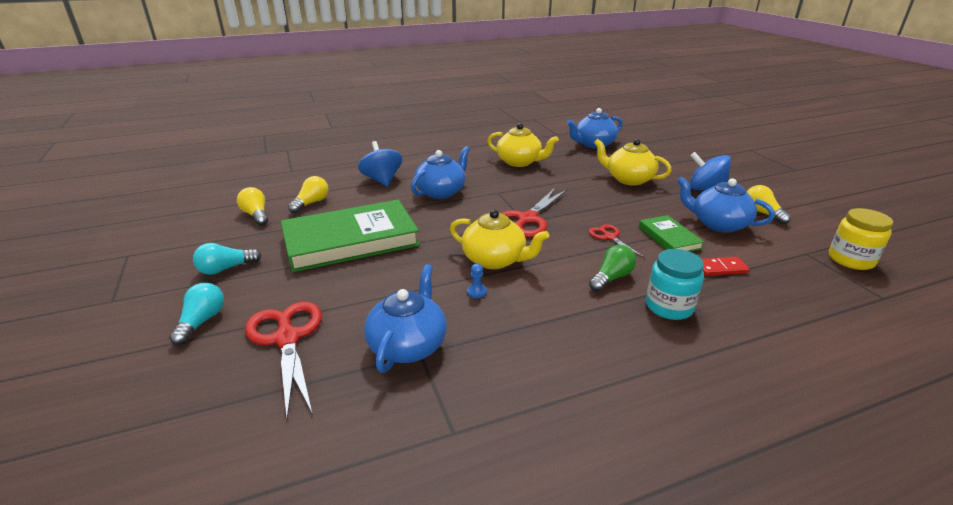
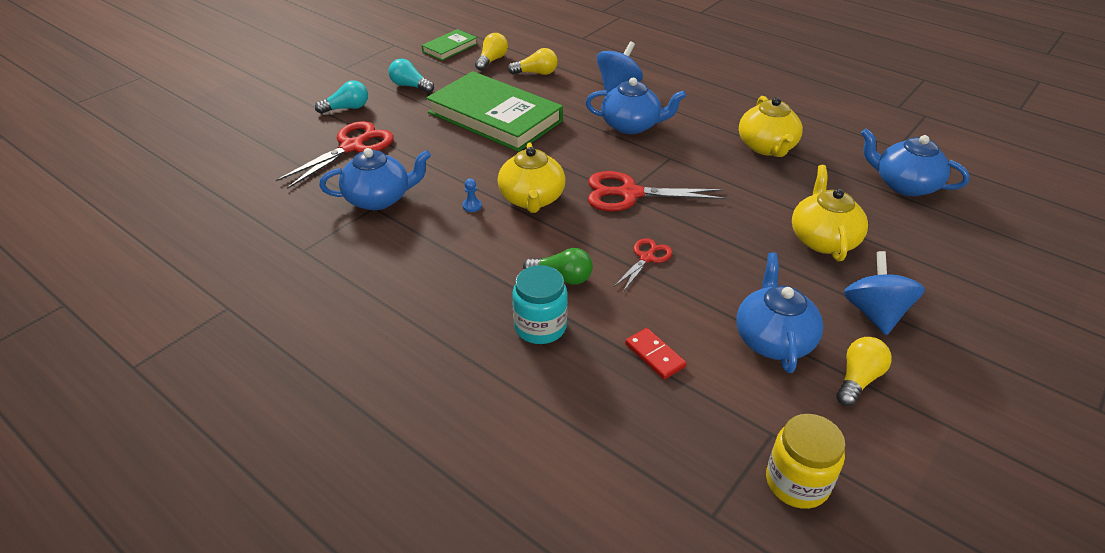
camera: 60 degrees right, 10 degrees up
green book [639,215,704,252] -> green book moved to [421,29,478,61]

